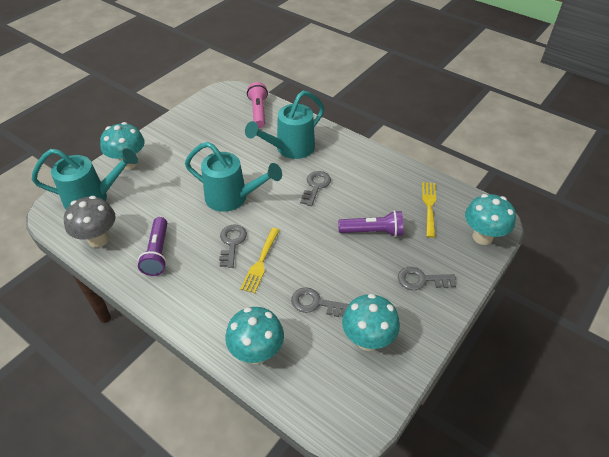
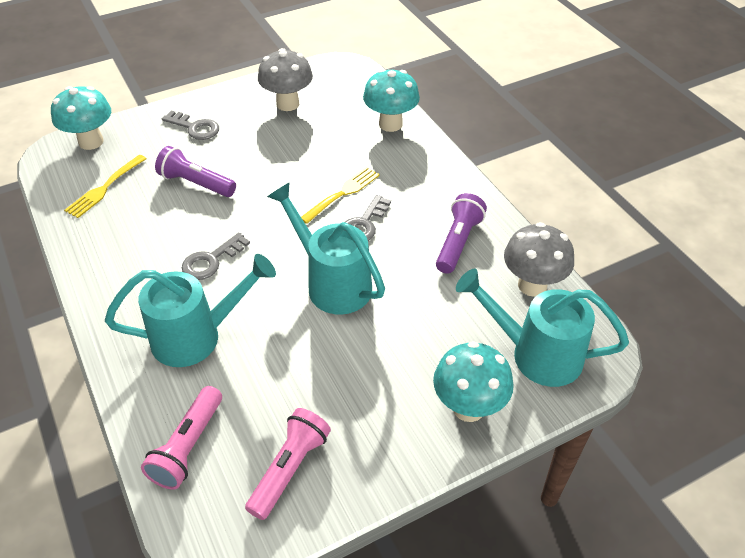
camera: 155 degrees left, 0 degrees up
grey key [291,287,349,317] -> none
turquoise mushroom [342,294,400,351] -> grey mushroom [258,48,313,111]
none -> pink flashlight [245,408,331,520]

